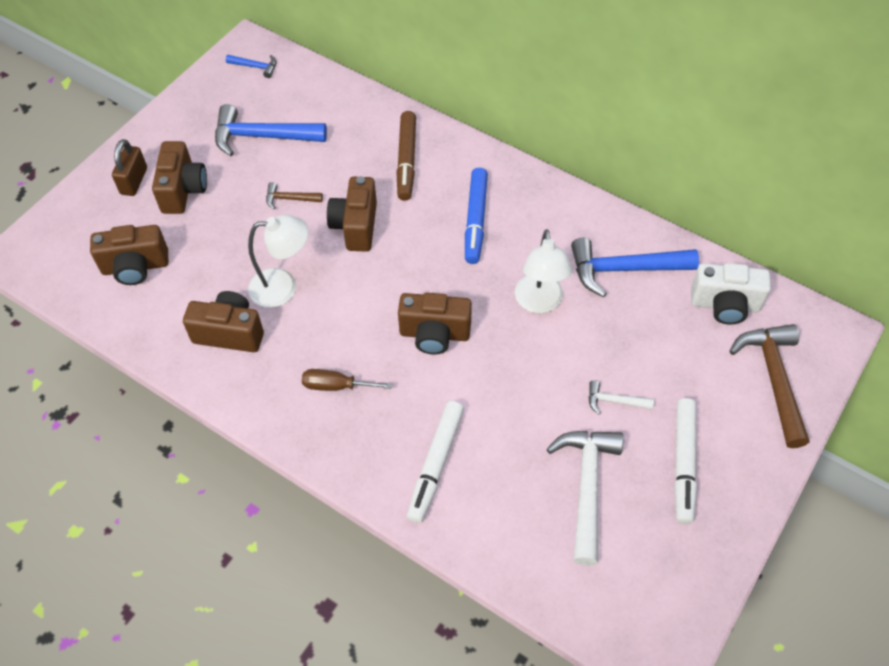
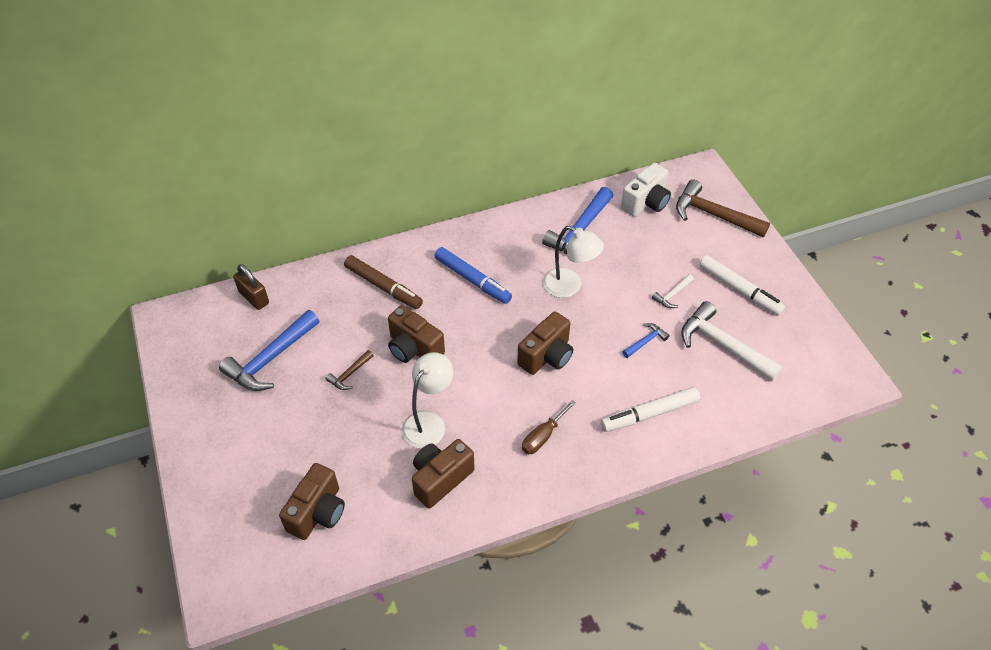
camera: 55 degrees left, 5 degrees down
brown padlock [112,139,147,196] -> brown padlock moved to [233,264,269,310]
brown camera [152,141,207,214] -> none
blue hammer [226,55,277,78] -> blue hammer moved to [622,323,670,358]
white marker [407,401,464,523] -> white marker turned 105 degrees clockwise [601,387,700,432]

